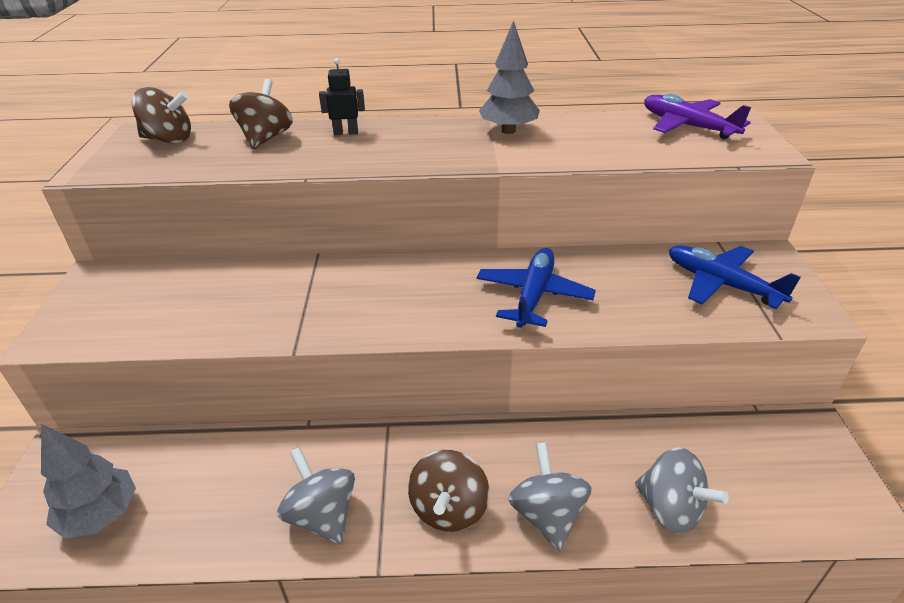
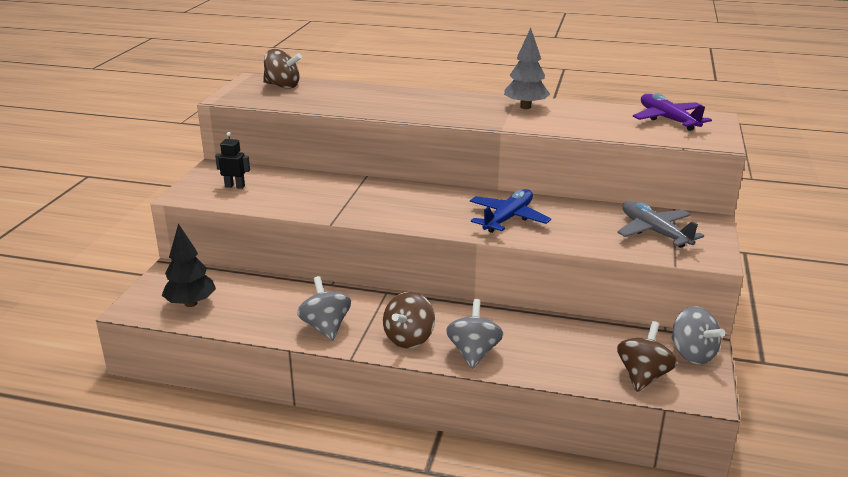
camera: 15 degrees right, 10 degrees down
grey tree [41,424,136,538] -> black tree [162,223,216,307]
brown spinning top [229,79,293,150] -> brown spinning top moved to [617,321,677,392]
black robot [319,58,365,135] -> black robot moved to [215,132,250,189]
grey spinning top [635,447,729,534] -> grey spinning top moved to [671,306,725,364]
blue plane [669,245,801,309] -> grey plane [617,201,704,248]

